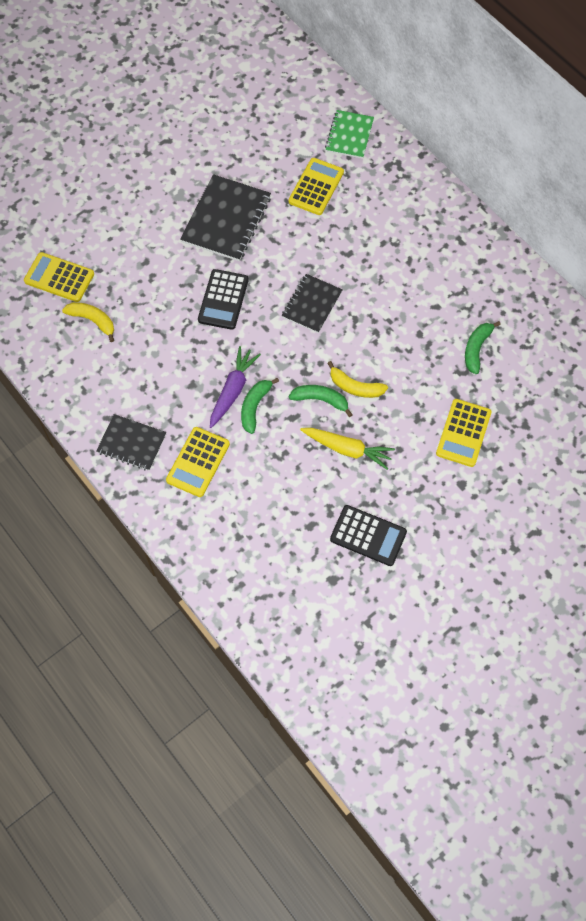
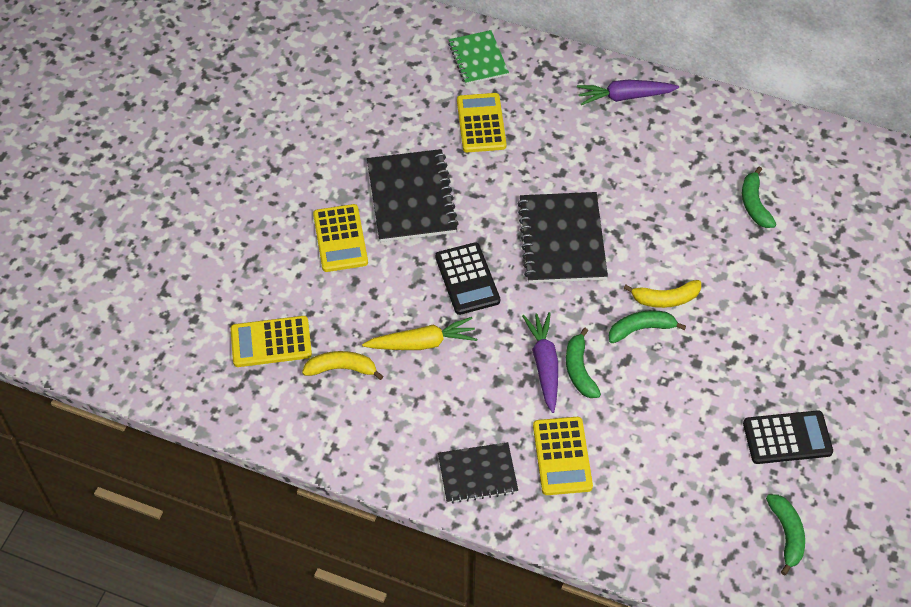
camera: 30 degrees left, 10 degrees down
black notebook [281,274,343,333] -> black notebook [517,192,608,283], size x1.59
yellow carrot [300,428,395,470] -> yellow carrot moved to [362,317,477,350]
yellow calculator [436,399,492,467] -> yellow calculator moved to [313,204,368,272]
none -> purple carrot [577,79,679,105]
none -> green banana [766,494,805,575]

